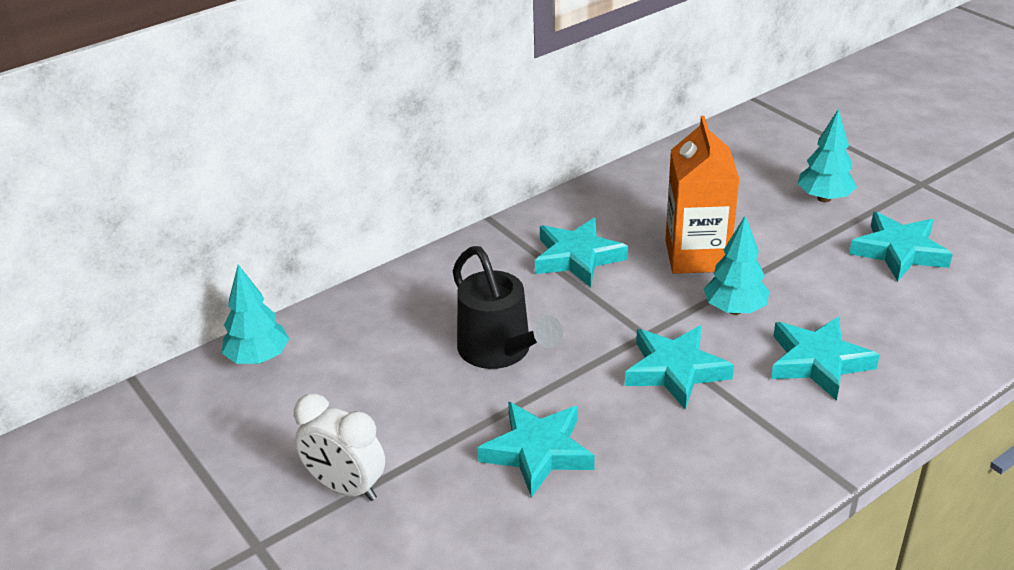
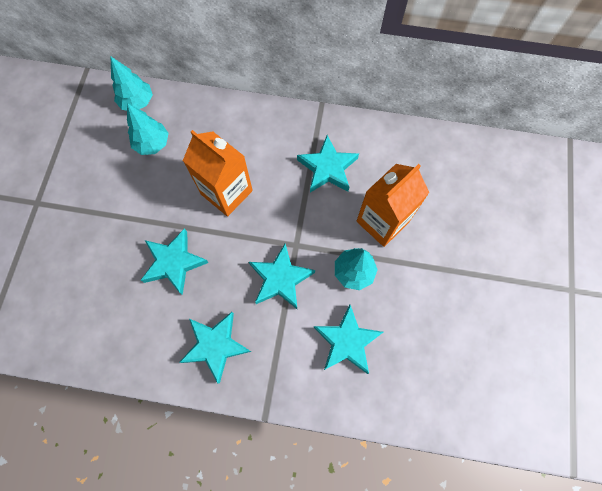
camera: 45 degrees right, 35 degrees up
white clock [294,394,385,501] -> none
black watering can [453,246,563,369] -> orange carton [183,130,253,216]
turquoise tree [798,109,857,202] -> turquoise tree moved to [127,103,169,155]
turquoise star [849,212,953,282] -> turquoise star moved to [179,312,251,384]

